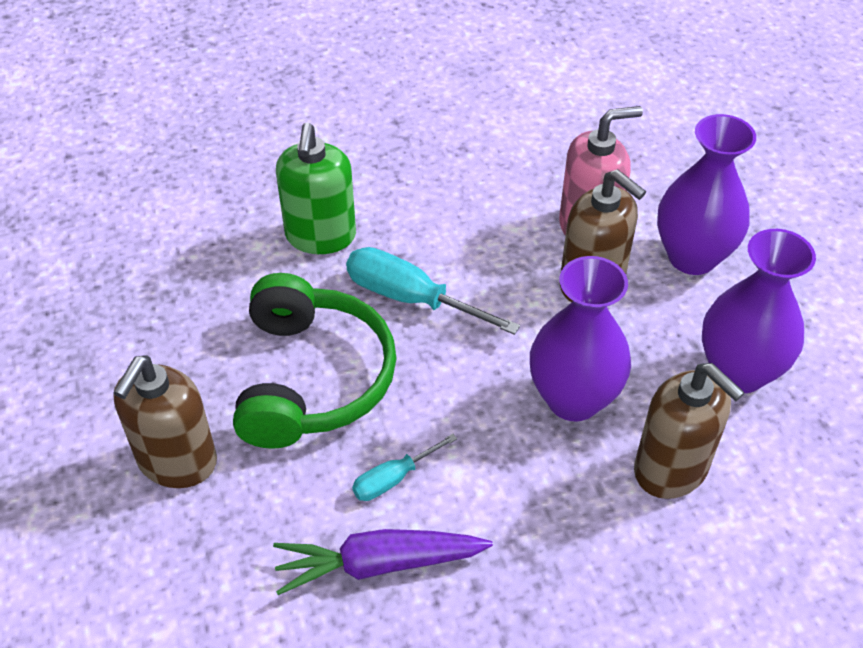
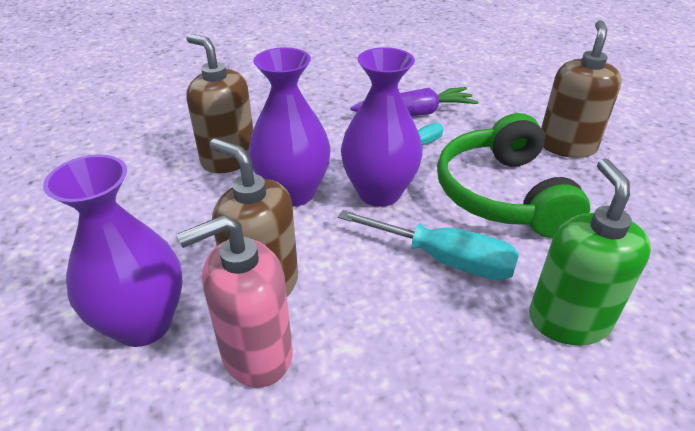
camera: 175 degrees right, 10 degrees down
purple vase [702,229,816,393] -> purple vase moved to [341,47,423,207]

